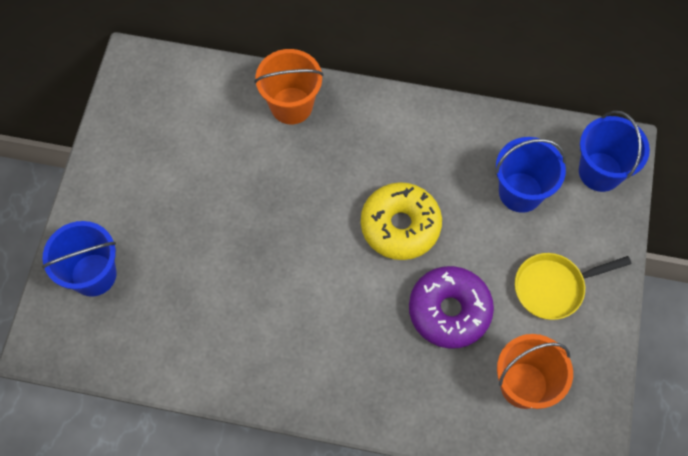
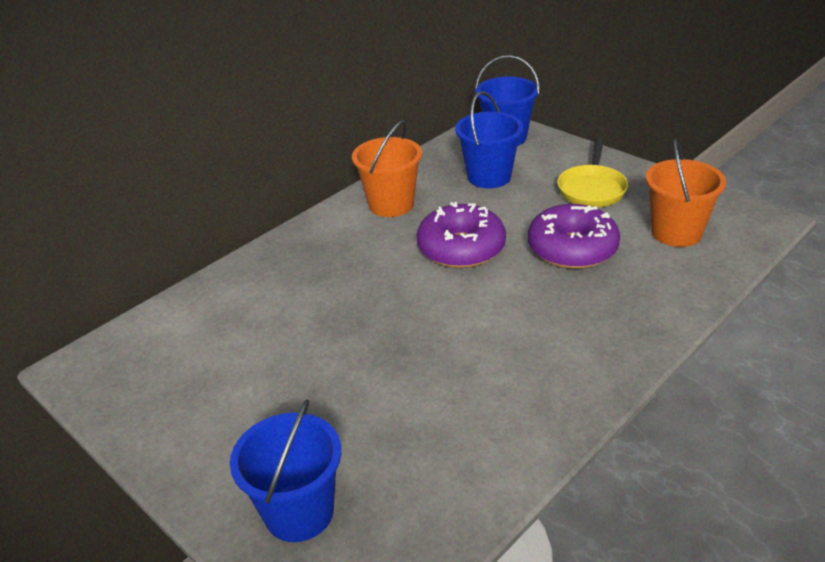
camera: 55 degrees left, 30 degrees down
orange bucket [254,49,323,124] -> orange bucket moved to [352,120,422,217]
yellow donut [361,182,442,260] -> purple donut [417,202,506,268]

